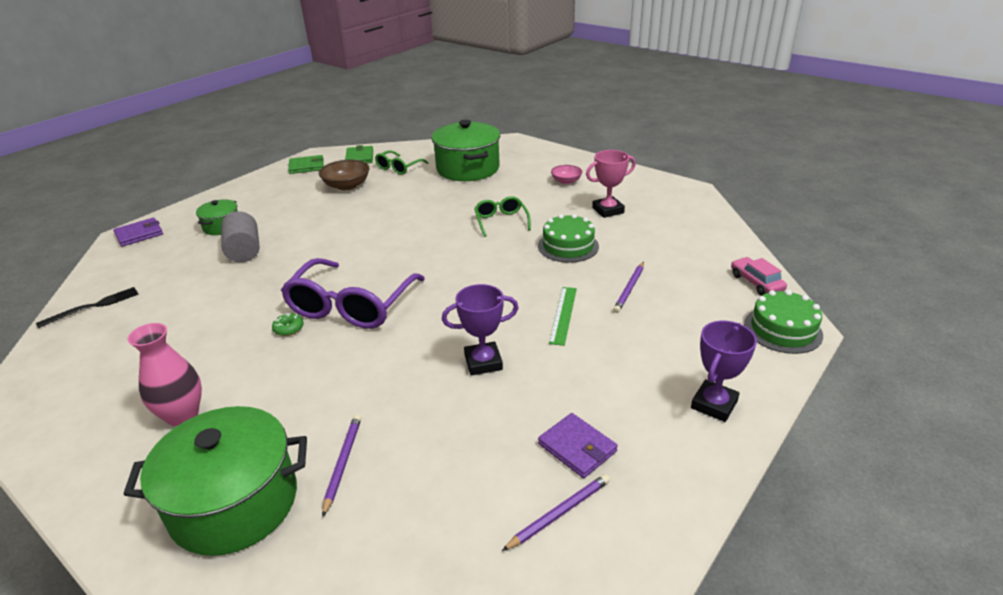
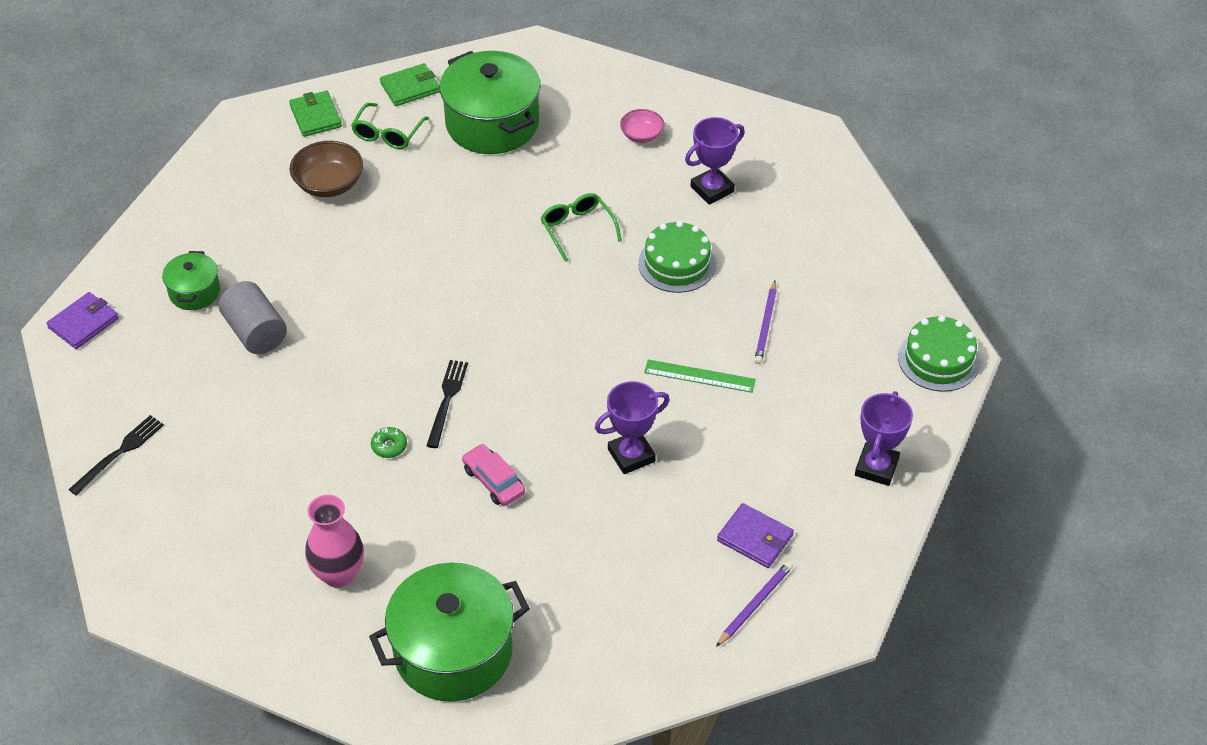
camera: 15 degrees left, 15 degrees up
purple glasses [281,258,425,329] -> black fork [426,360,468,448]
green wallet [288,155,324,174] -> green wallet moved to [380,63,440,106]
purple pencil [322,414,361,517] -> none
green ruler [549,287,577,346] -> green ruler turned 75 degrees counterclockwise [644,359,756,393]
pink trophy [586,150,636,218] -> purple trophy [685,117,745,205]
pink car [731,257,787,296] -> pink car moved to [462,444,525,506]

